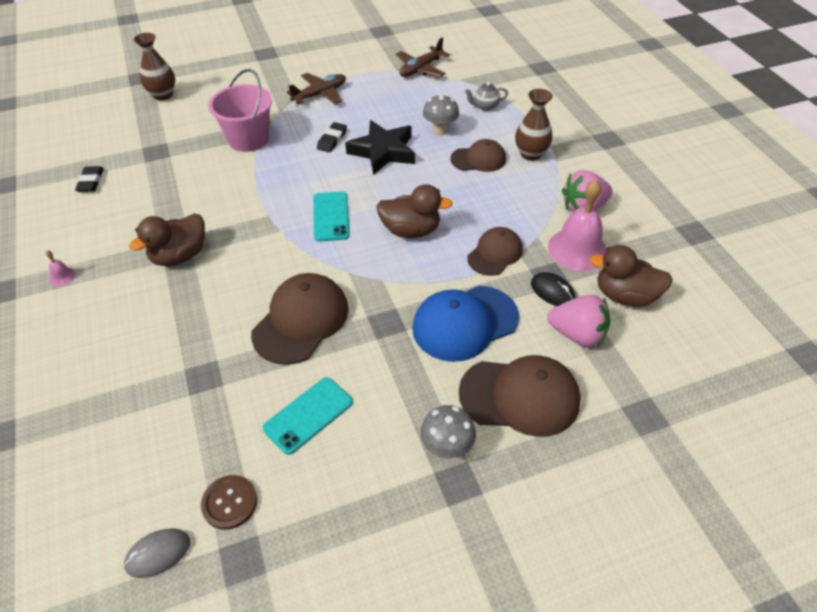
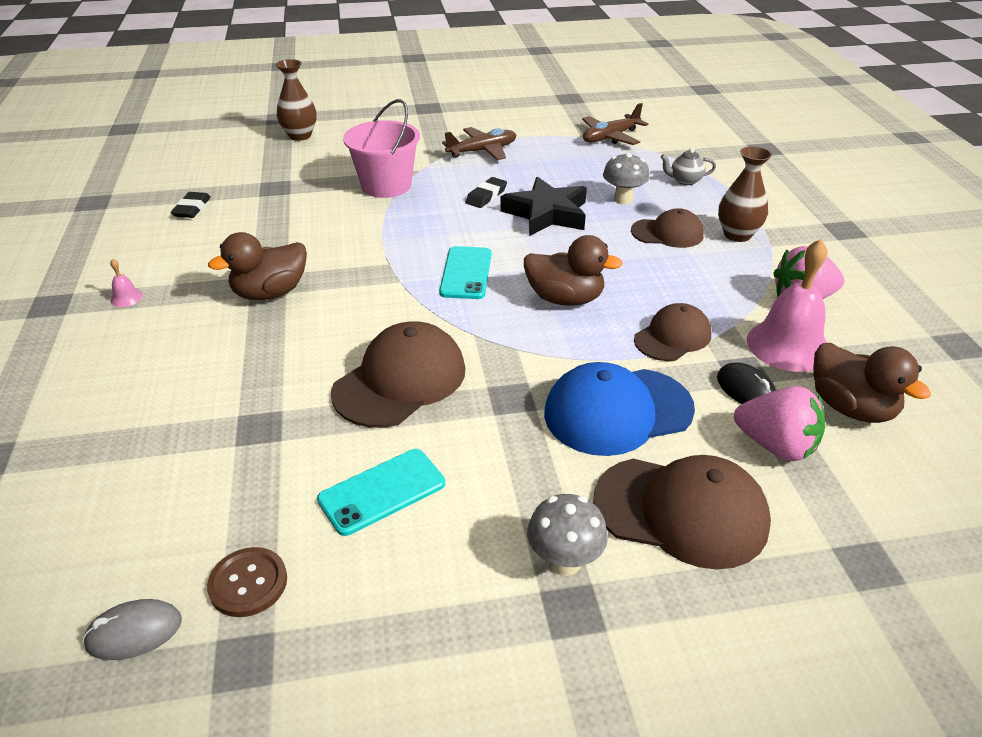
camera: 10 degrees right, 10 degrees down
brown duck [589,245,673,307] -> brown duck turned 150 degrees counterclockwise [813,343,931,423]

